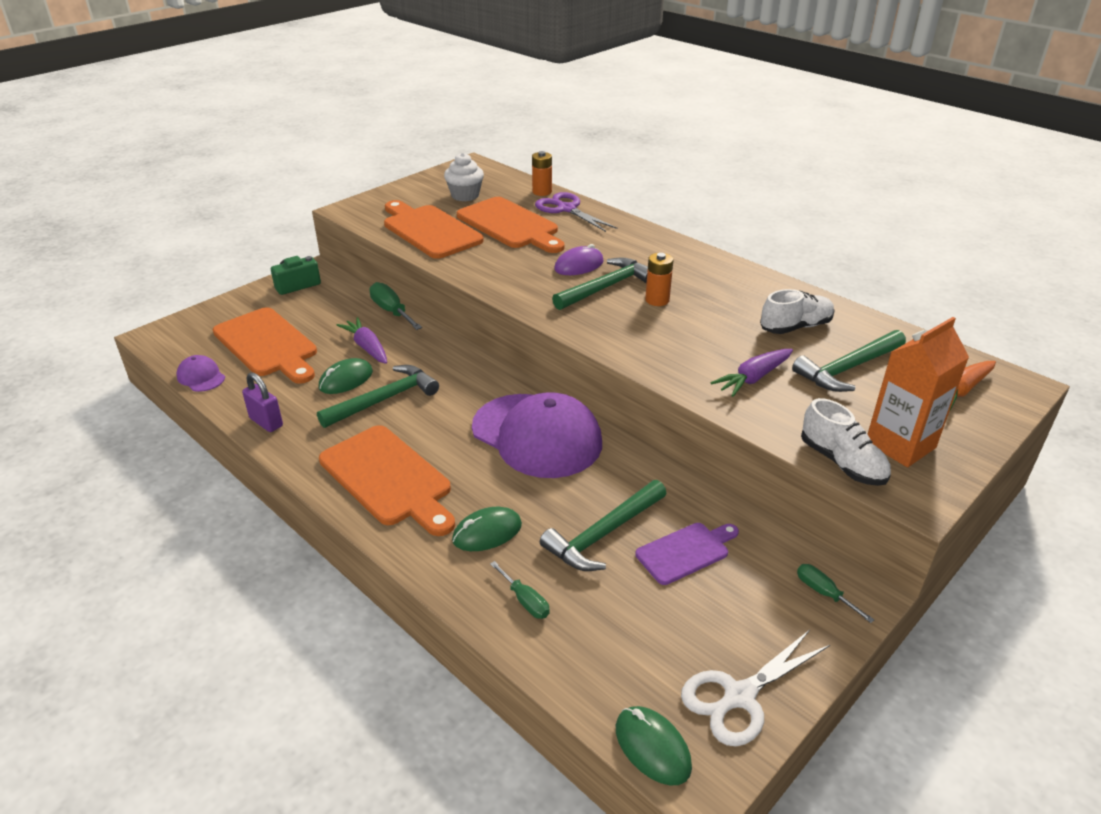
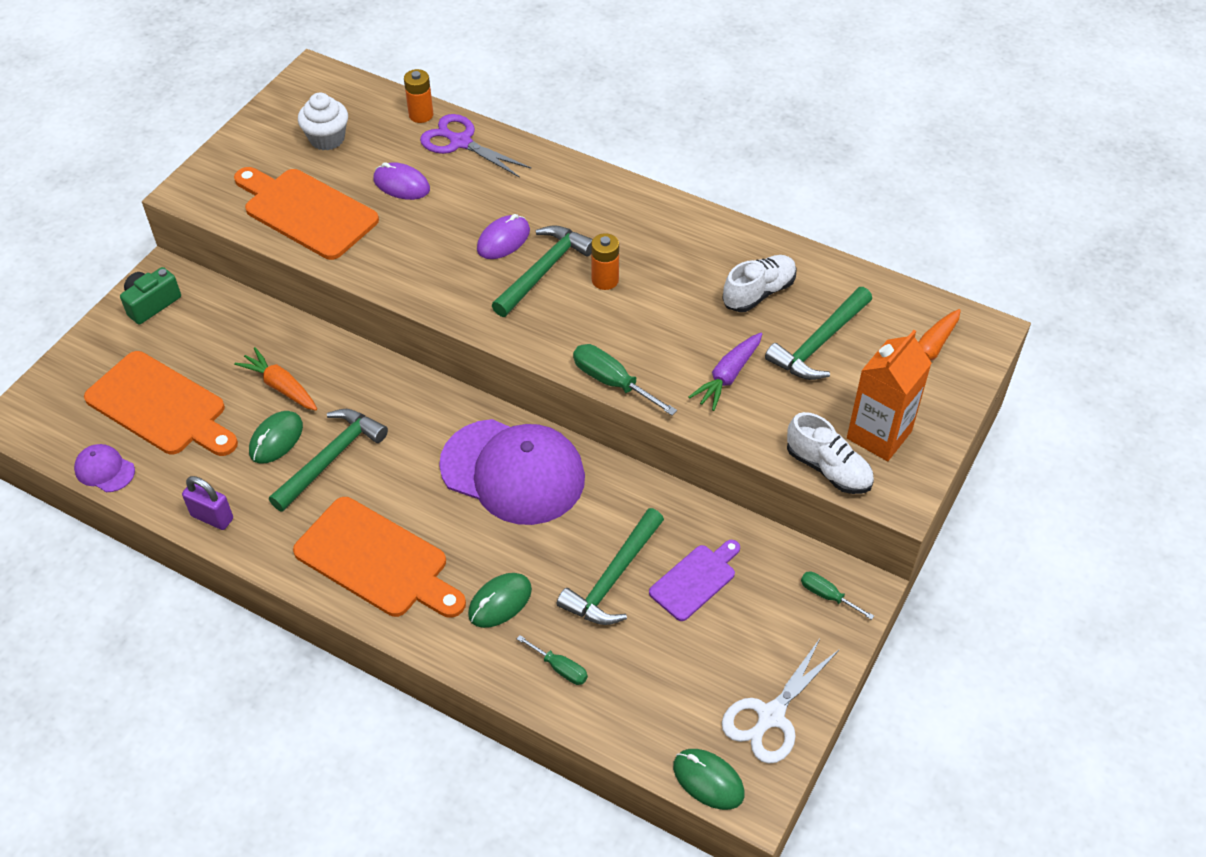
camera: 15 degrees left, 15 degrees up
purple carrot [337,317,387,364] -> orange carrot [234,347,317,411]
green screwdriver [369,282,422,330] -> green screwdriver moved to [573,344,677,416]
orange cutting board [457,197,565,253] -> purple mouse [373,162,430,200]

